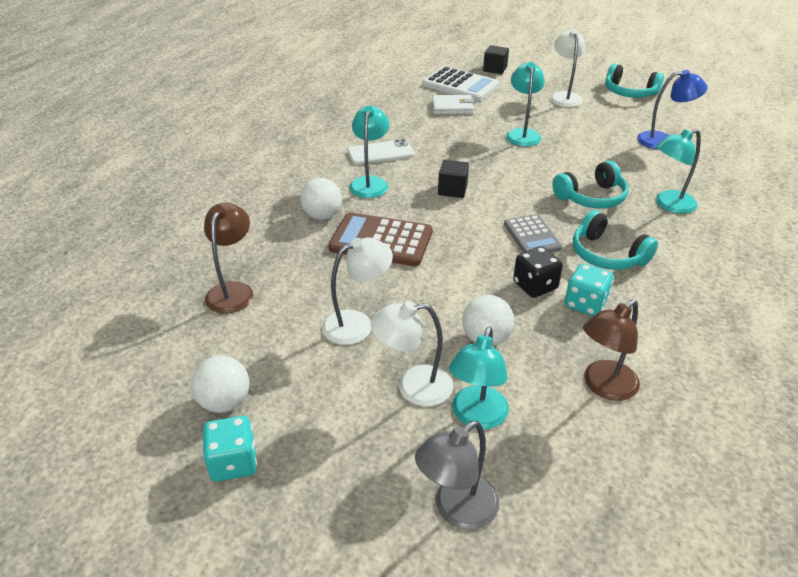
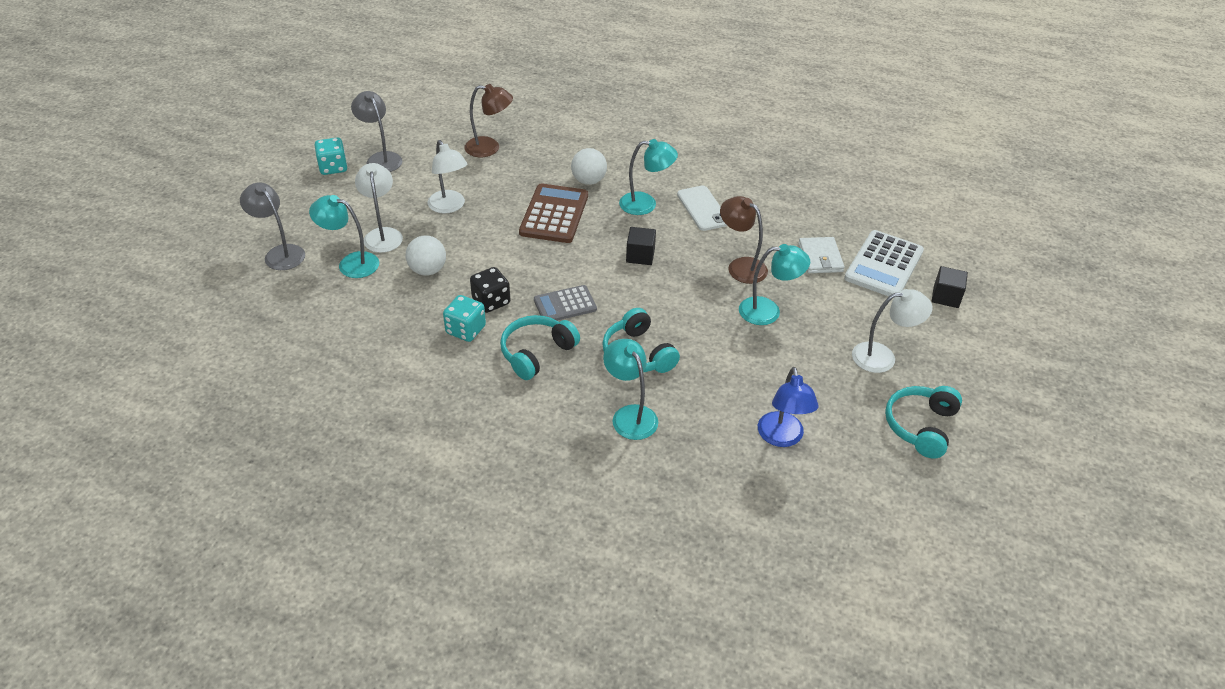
camera: 85 degrees right, 5 degrees up
white ball [191,355,250,413] -> grey lamp [351,91,402,172]
brown lamp [583,300,640,401] -> brown lamp moved to [720,196,768,284]

